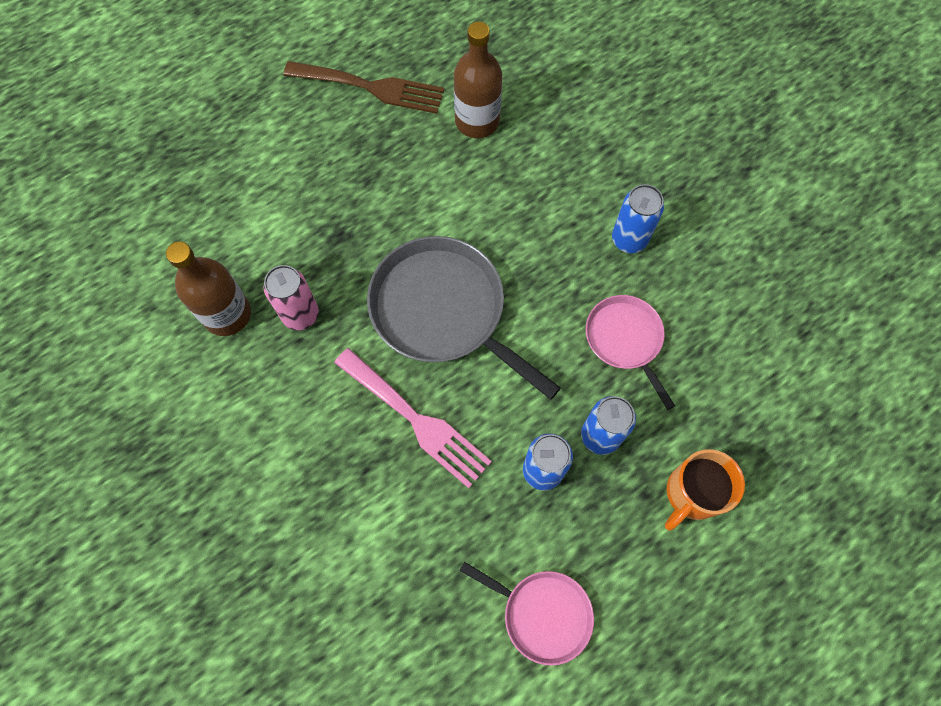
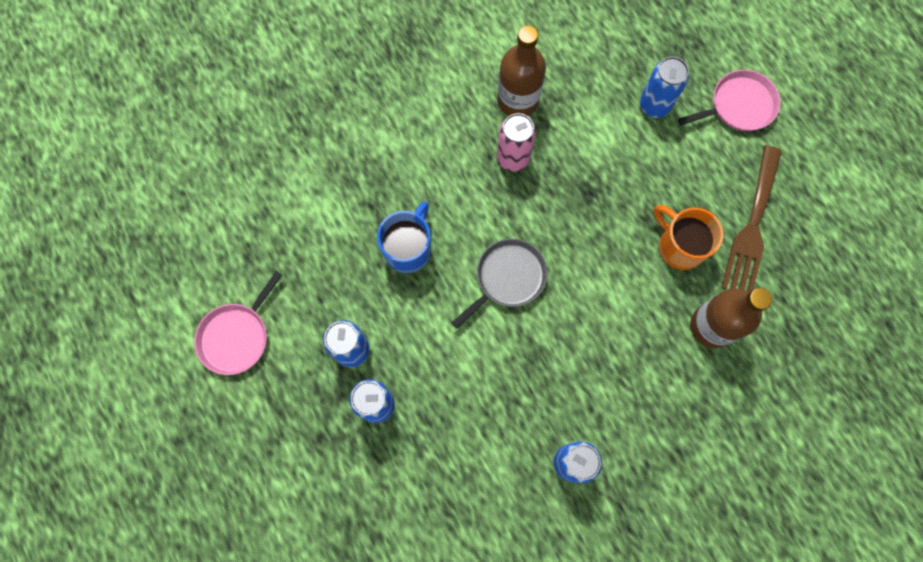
camera: 95 degrees right, 5 degrees up
pink fork [334,348,492,488] -> blue mug [377,201,431,273]
grey pan [367,236,561,400] -> grey pan [452,239,547,328], size x0.57
pink pan [586,295,675,410] -> pink pan moved to [678,70,780,131]
orange mug [665,449,745,531] -> orange mug moved to [654,205,724,270]
none -> blue can [640,57,689,118]

